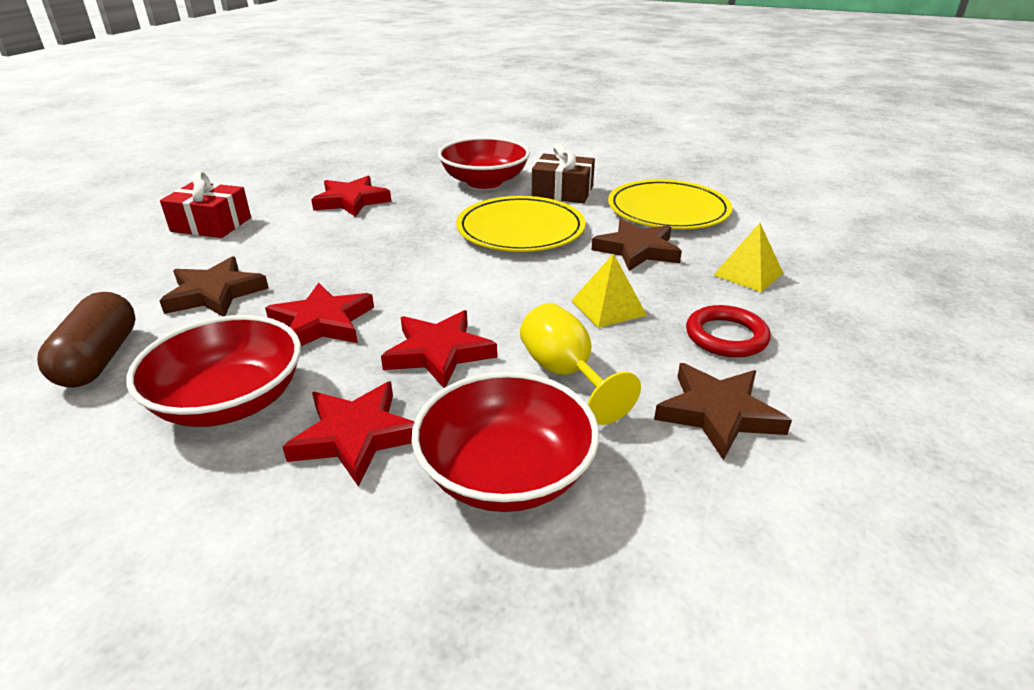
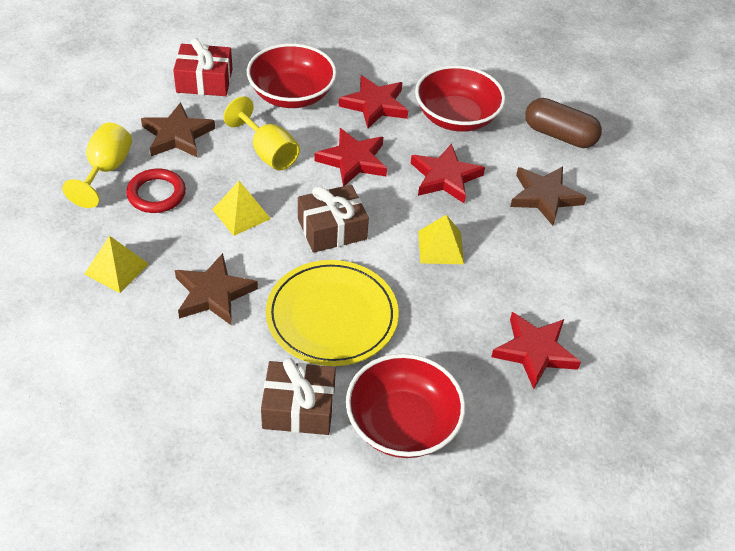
camera: 165 degrees right, 15 degrees up
brown capsule [37,292,136,388] -> brown capsule turned 45 degrees counterclockwise [525,98,602,148]
red gift [160,171,251,238] -> red gift moved to [173,38,233,96]
yellow plate [608,179,733,229] -> none
none -> yellow goblet [62,123,132,208]
none -> brown gift [298,185,369,253]
none -> yellow pyramid [418,215,464,264]

